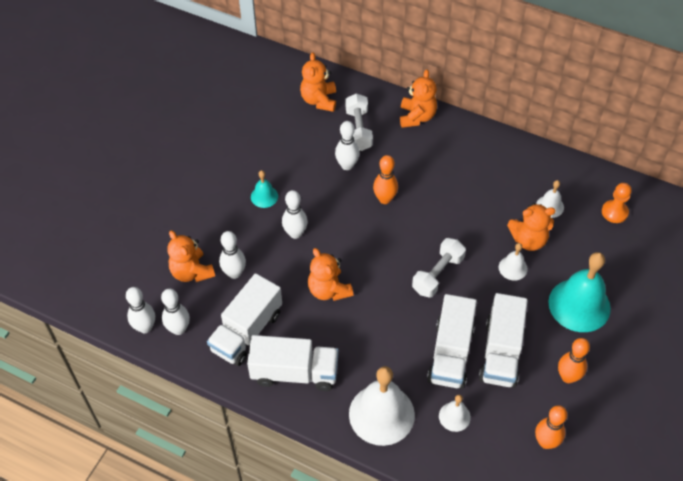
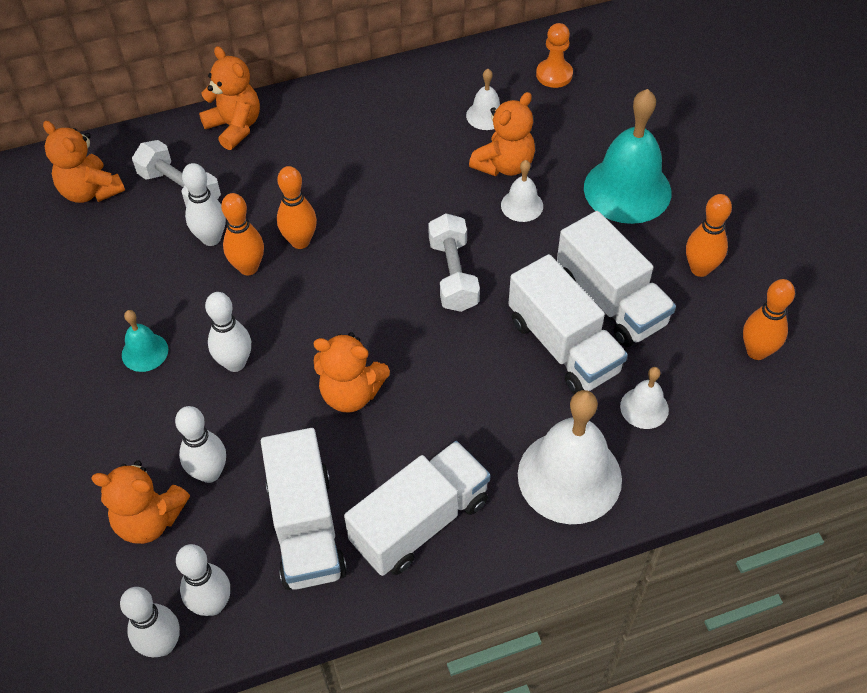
camera: 45 degrees left, 0 degrees up
none -> orange bowling pin [221,193,264,275]

